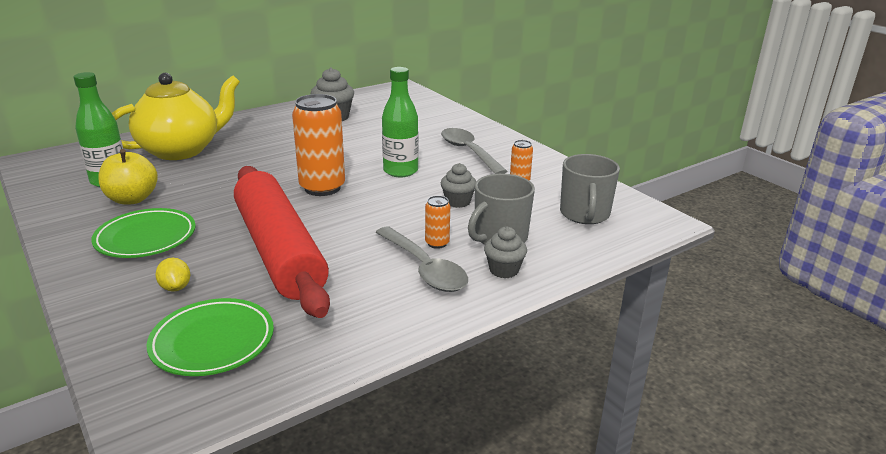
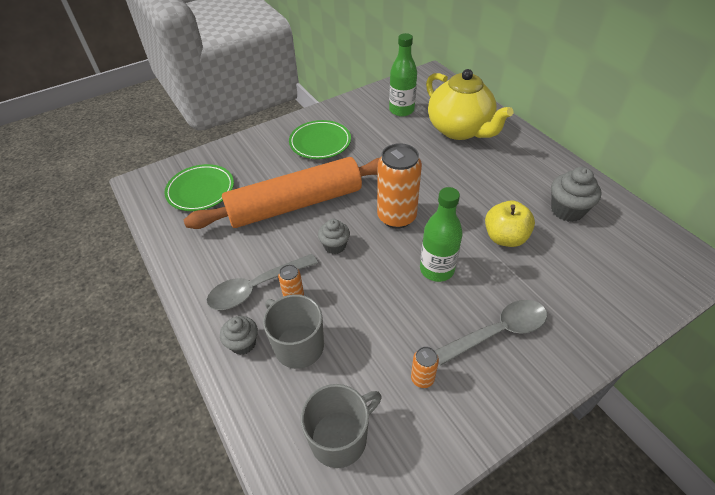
camera: 95 degrees right, 20 degrees up
yellow apple [98,149,158,205] -> yellow apple moved to [485,200,535,247]
yellow lemon [155,258,190,292] -> none
red rolling pin [234,166,330,318] -> orange rolling pin [184,157,380,229]
grey cupcake [441,163,476,208] -> grey cupcake moved to [318,219,350,254]
grey mug [560,154,620,224] -> grey mug turned 135 degrees clockwise [301,384,382,468]

